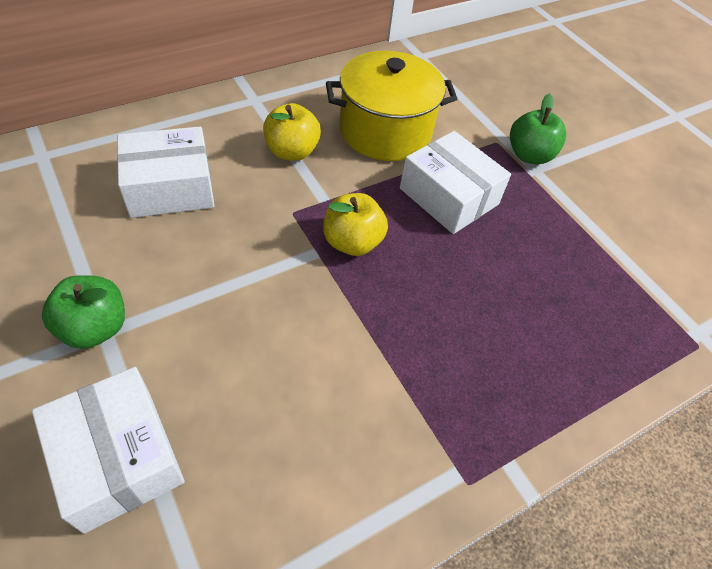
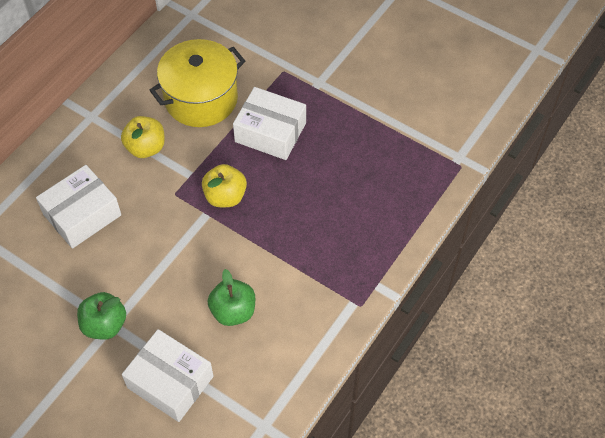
camera: 20 degrees left, 5 degrees up
green apple [510,94,566,164] -> green apple moved to [208,269,255,326]

